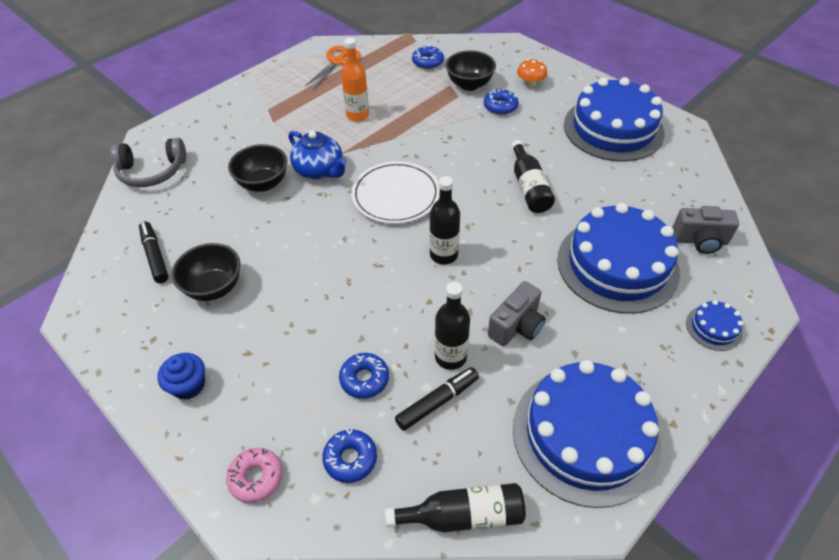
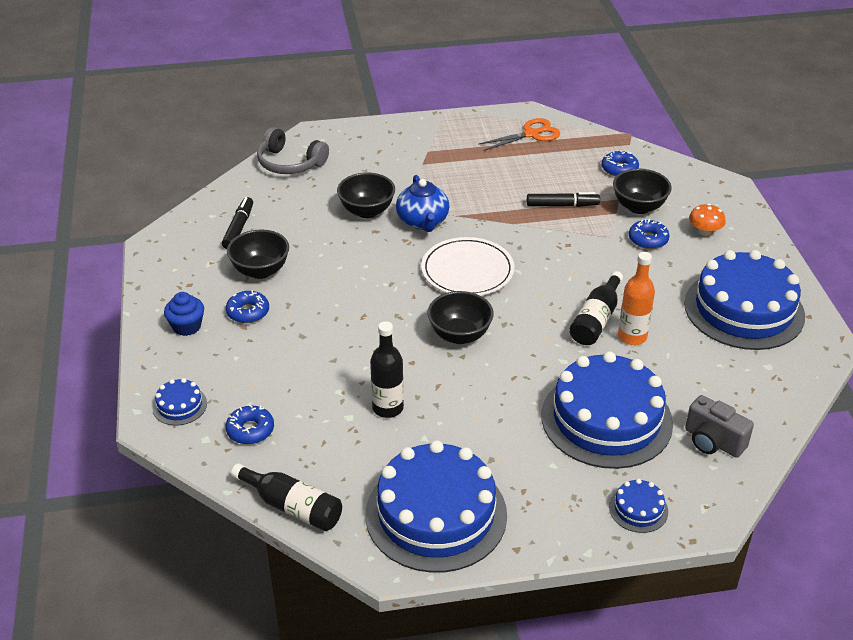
camera: 35 degrees right, 10 degrees down
pink donut [226,448,283,503] -> blue cake [153,378,207,426]
blue donut [339,353,389,399] -> blue donut moved to [226,290,269,323]
orange bottle [341,38,369,122] -> orange bottle moved to [618,252,655,345]
black marker [395,367,479,431] -> black marker moved to [527,192,600,207]
black bottle [430,176,460,265] -> black bowl [427,291,494,344]
grey camera [488,281,546,346] -> none

